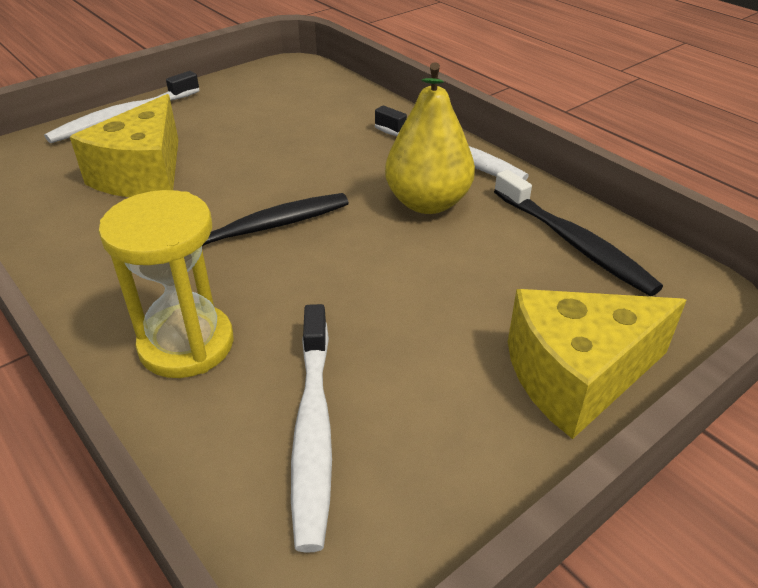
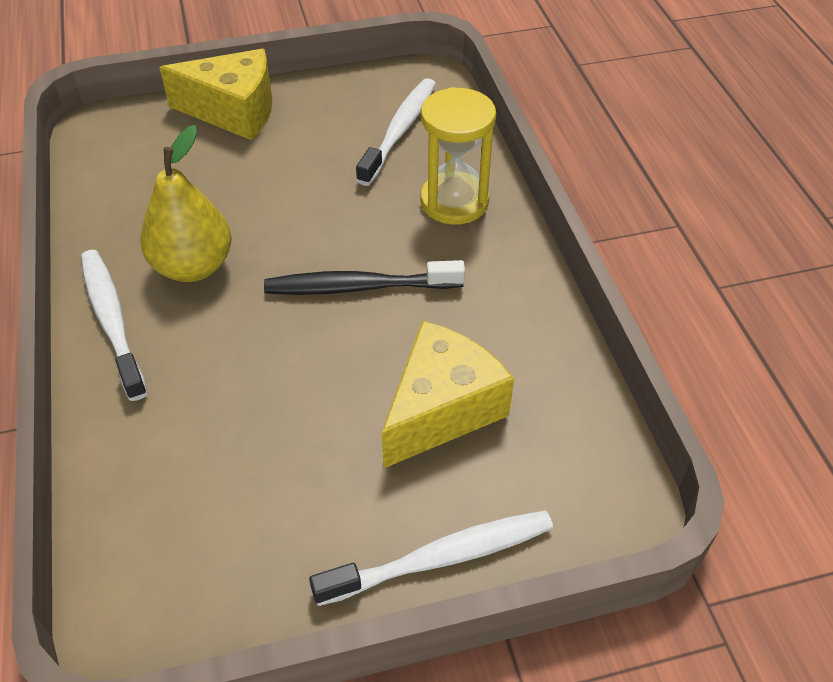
camera: 155 degrees left, 10 degrees up
black toothbrush [494,170,663,296] -> none

